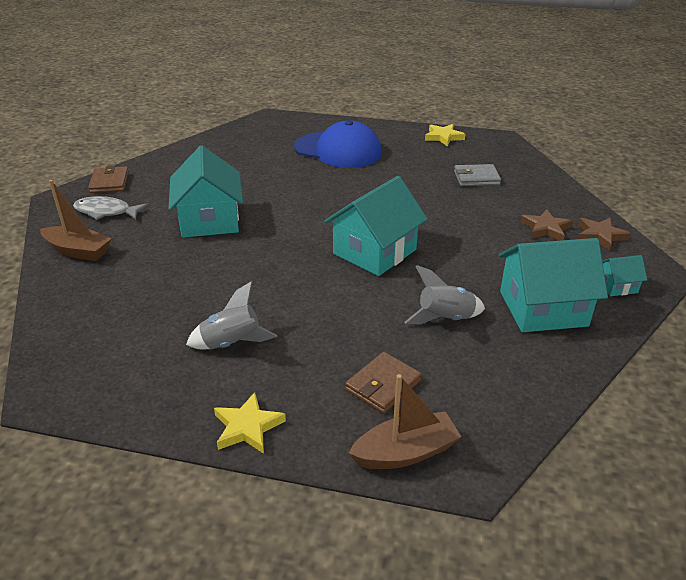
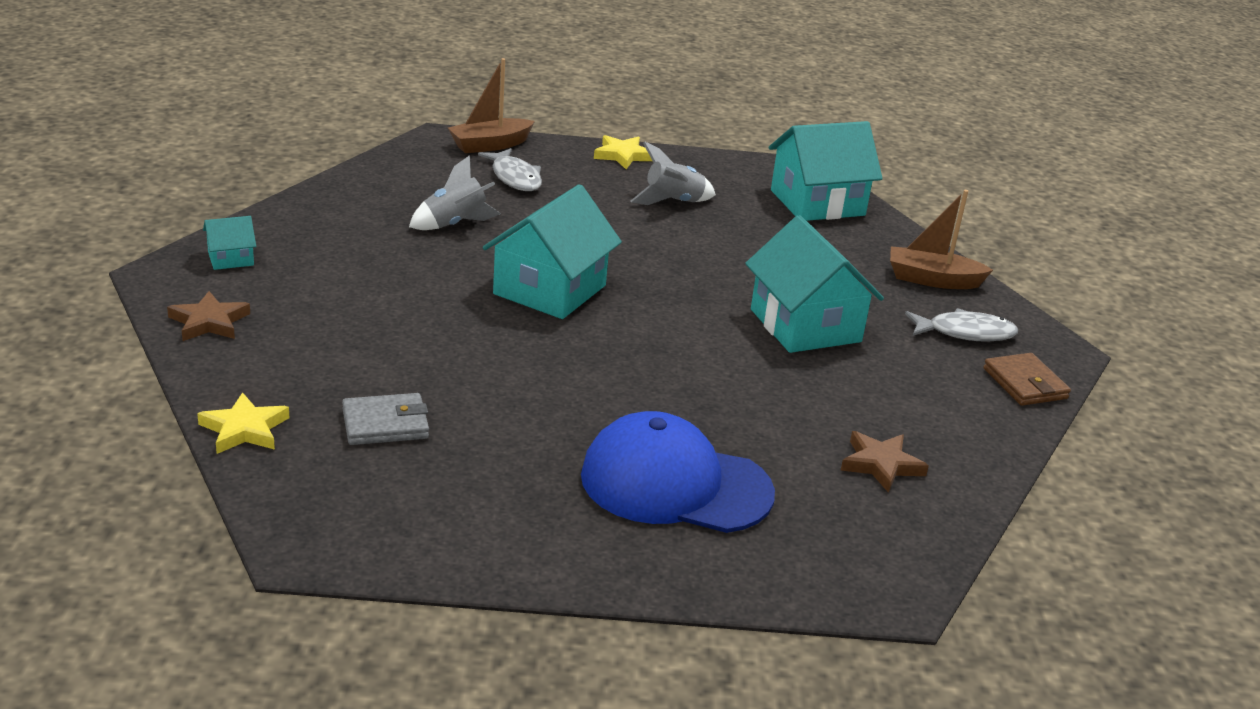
camera: 165 degrees right, 5 degrees down
brown wallet [345,352,422,414] -> grey fish [478,148,542,191]
yellow star [425,124,465,146] -> yellow star moved to [197,392,289,454]
turquoise house [499,238,608,332] -> turquoise house moved to [769,121,883,221]
brown star [520,209,573,241] -> brown star moved to [841,431,929,493]

